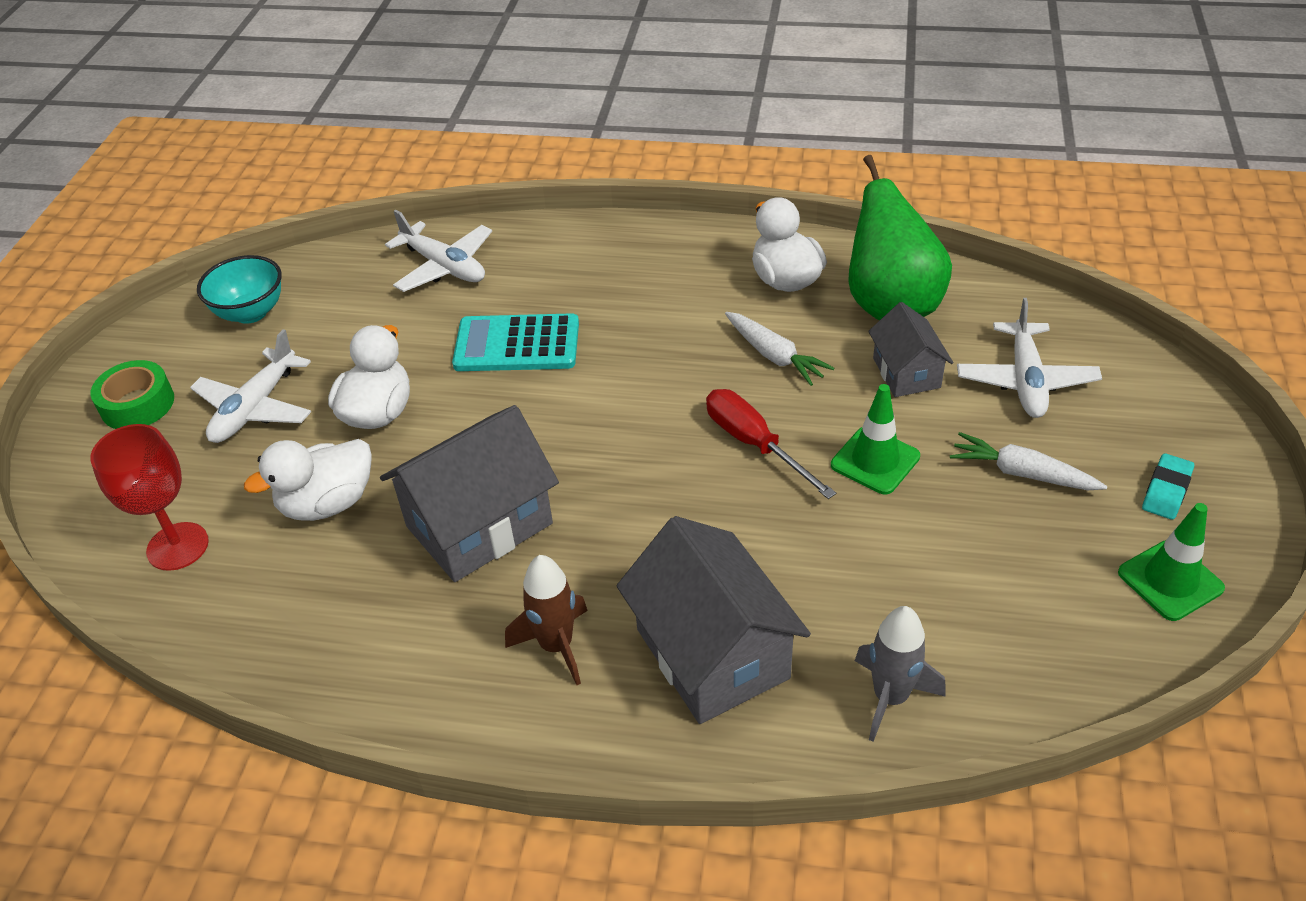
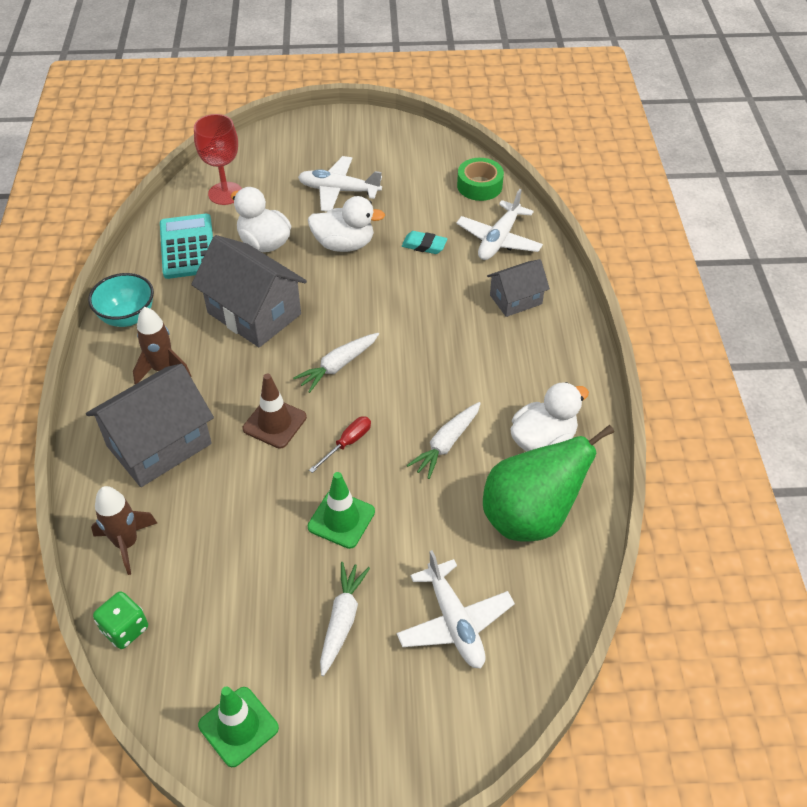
camera: 75 degrees right, 5 degrees up
green tape [90,360,174,429] -> green tape moved to [457,158,504,201]
turquoise bowl [197,255,282,324] -> turquoise bowl moved to [88,273,154,327]
turquoise calculator [452,313,579,371] -> turquoise calculator moved to [160,214,213,279]
red screwdriver [706,389,836,499] -> red screwdriver [309,416,371,473], size x0.64
grey rocket [855,606,946,742] -> brown rocket [91,486,157,575]
grey house [868,302,953,397] -> grey house moved to [487,259,550,317]
white plane [957,298,1102,418] -> white plane turned 105 degrees counterclockwise [397,550,515,669]
turquoise eraser [1142,453,1194,520] -> turquoise eraser moved to [402,231,447,254]
none -> green dice [93,591,148,649]
none -> brown traffic cone [243,374,307,449]
none -> white carrot [293,333,379,393]

